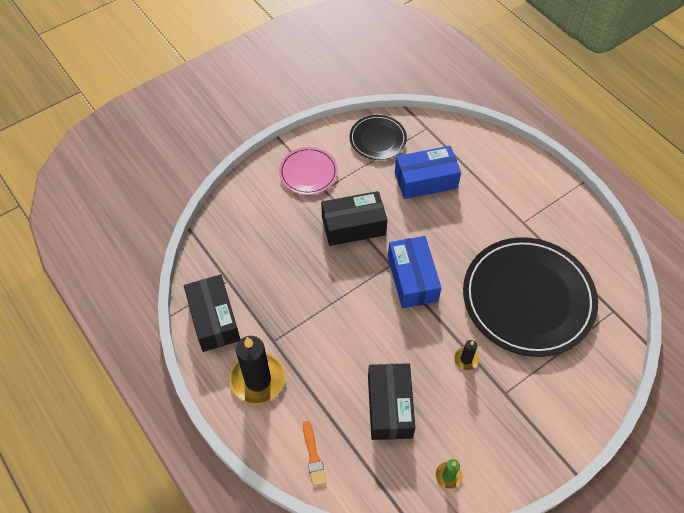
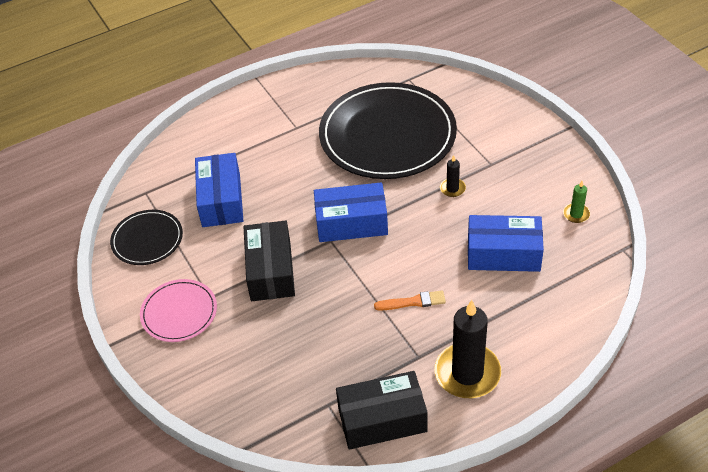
camera: 80 degrees left, 10 degrees down
orange brush [303,421,327,487] -> orange brush moved to [374,291,446,311]
black box [368,363,416,440] -> blue box [468,215,544,272]

